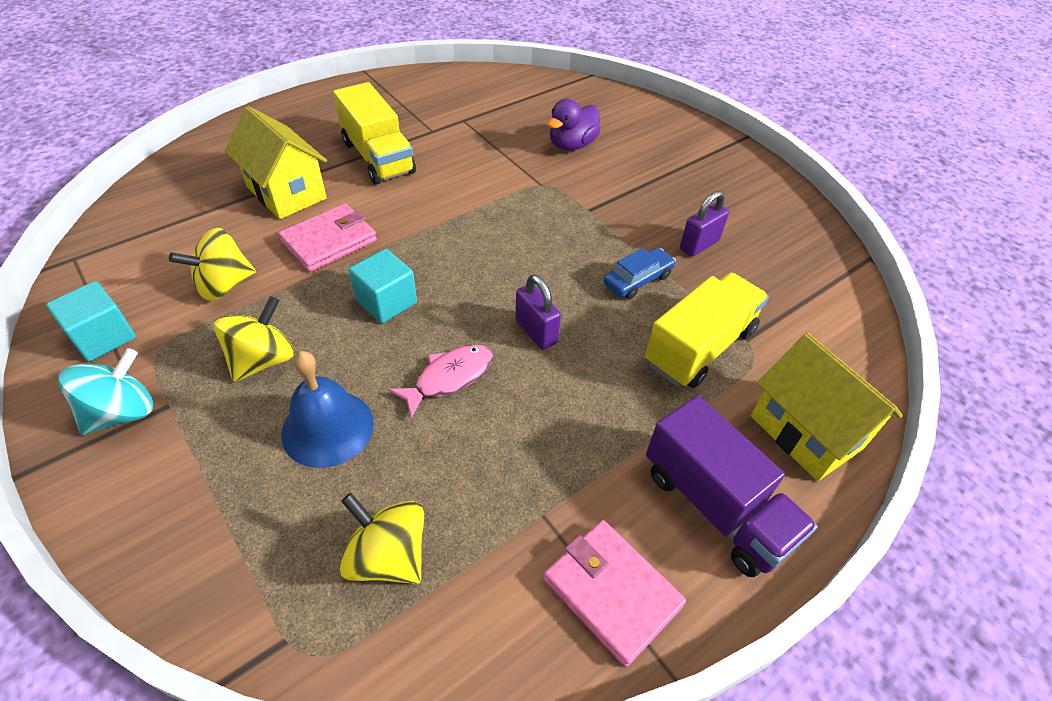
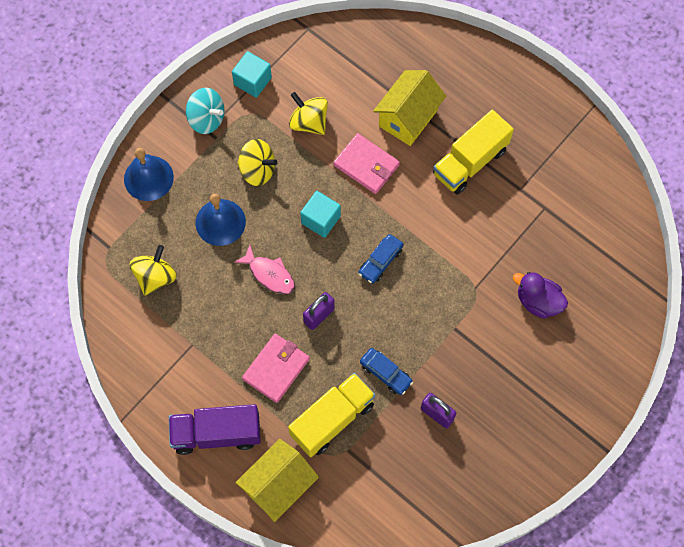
camera: 80 degrees right, 20 degrees up
pink wallet [543,520,686,667] -> pink wallet moved to [242,334,310,403]
yellow truck [645,272,769,388] -> yellow truck turned 75 degrees counterclockwise [288,373,375,457]
purple truck [646,395,817,577] -> purple truck turned 45 degrees clockwise [169,404,261,455]
none -> blue bell [124,148,174,201]
none -> blue car [358,234,403,284]

